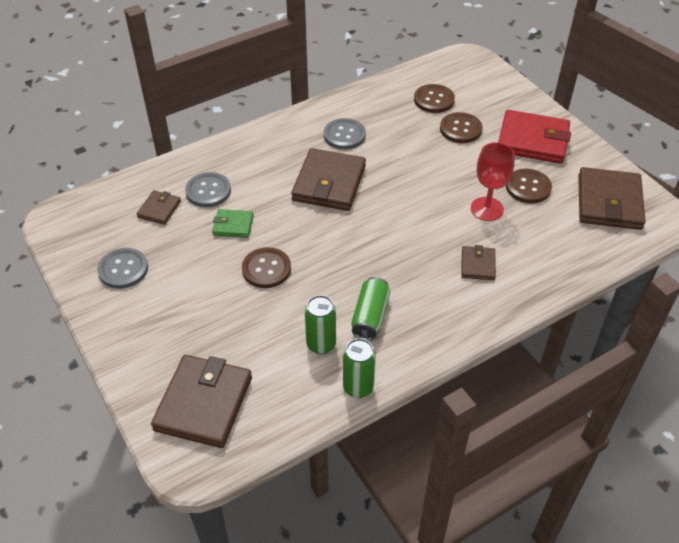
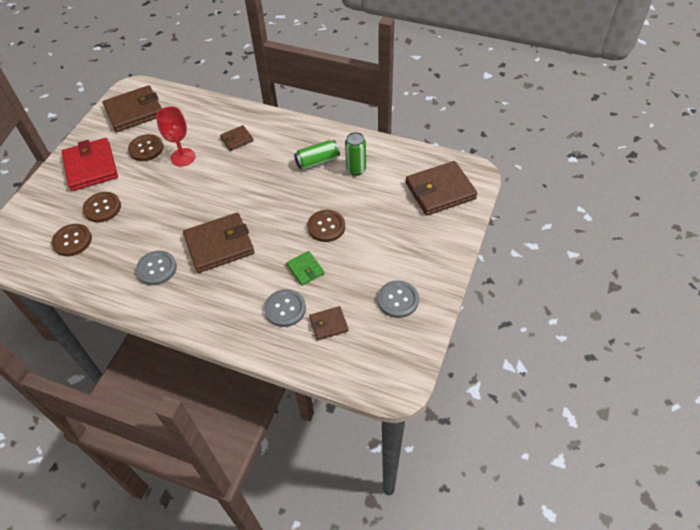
camera: 125 degrees left, 5 degrees up
green can [343,338,376,398] -> none

